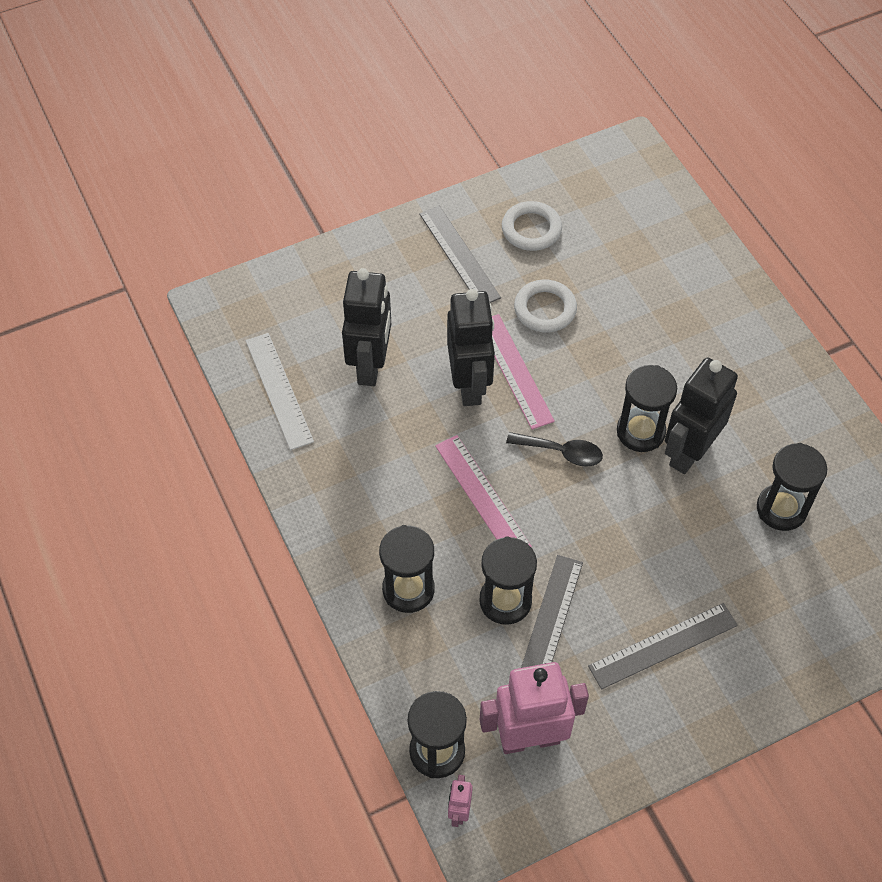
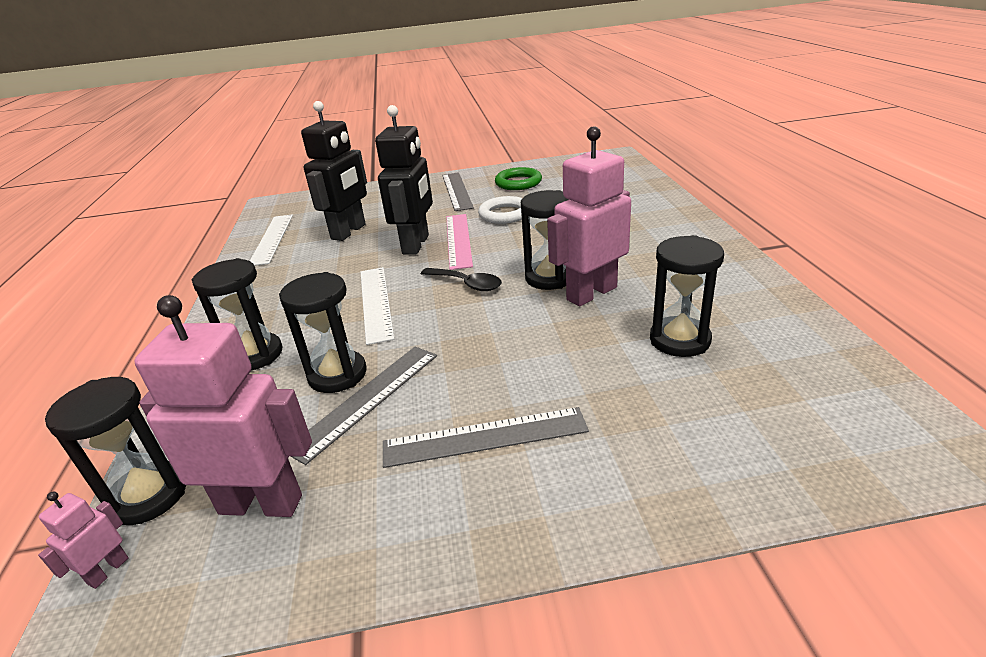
camera: 20 degrees right, 25 degrees down
pink ruler [435,435,532,548] -> white ruler [360,267,394,345]
white ring [502,201,562,251] -> green ring [495,167,542,190]
black robot [665,358,738,474] -> pink robot [547,126,631,306]

